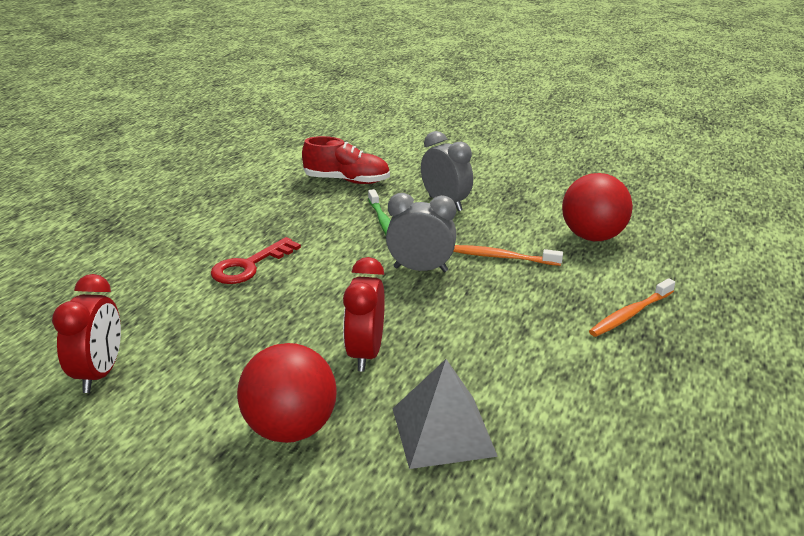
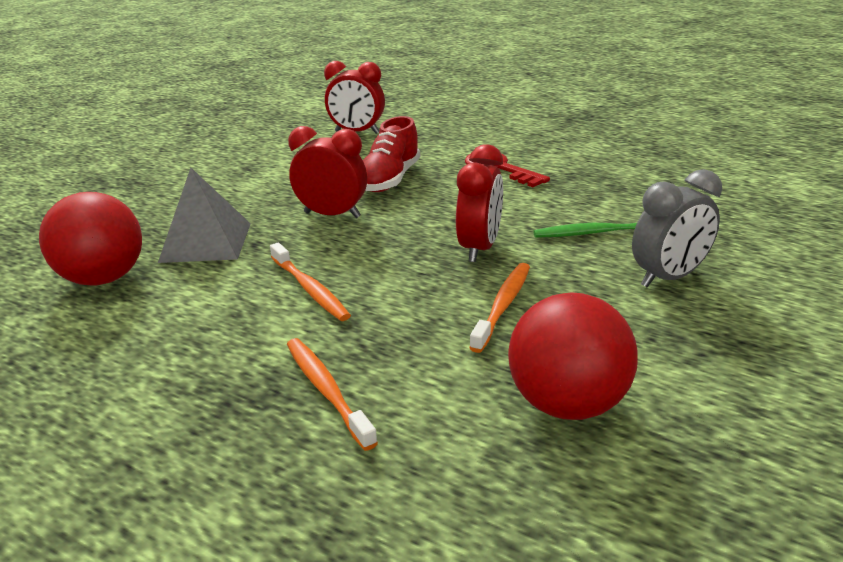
camera: 100 degrees right, 0 degrees up
red ball [237,343,336,443] -> red ball moved to [39,192,142,286]
red shoe [302,136,390,184] -> red shoe moved to [363,116,420,192]
grey clock [386,193,457,272] -> red clock [456,144,503,262]
none -> orange toothbrush [270,243,351,321]

